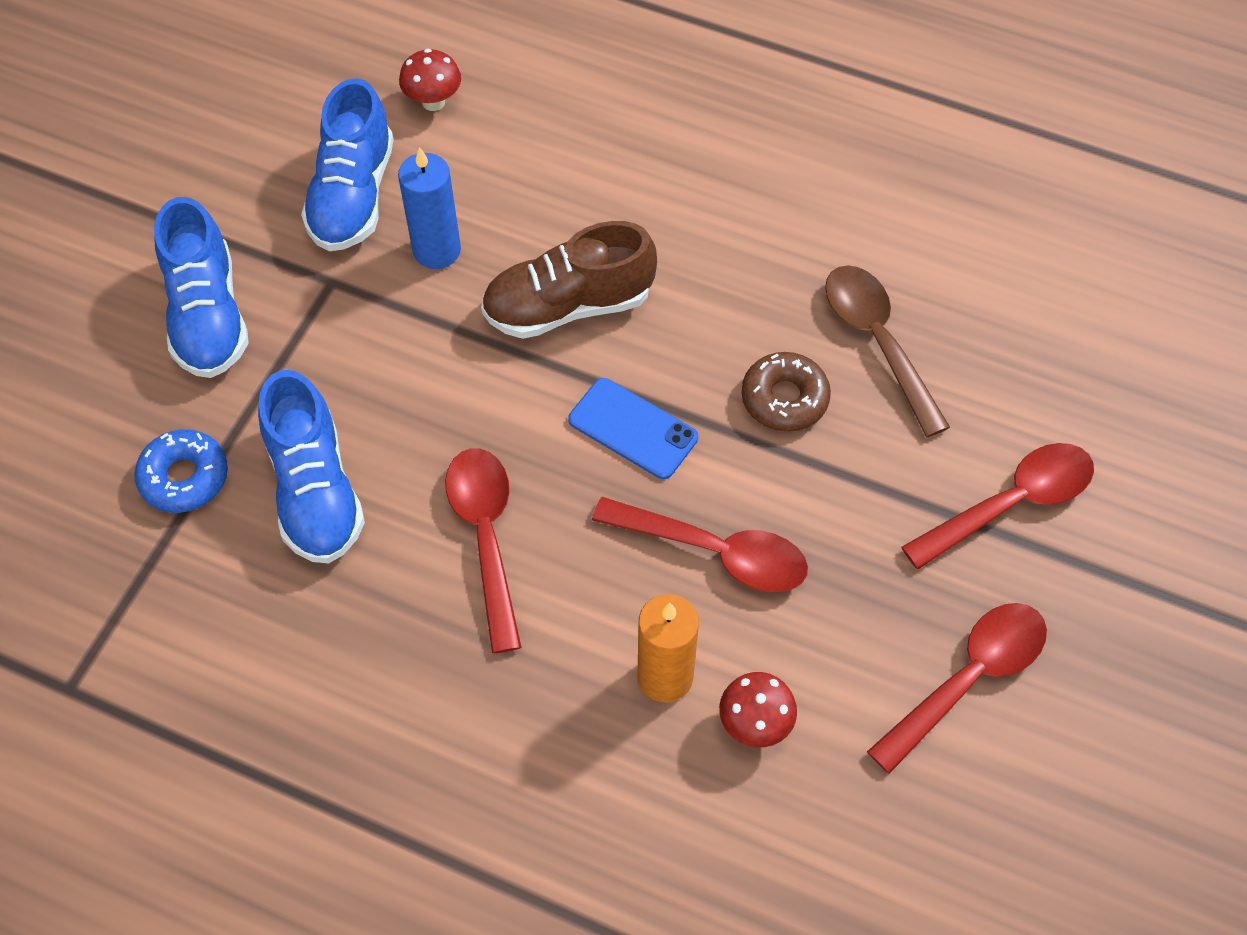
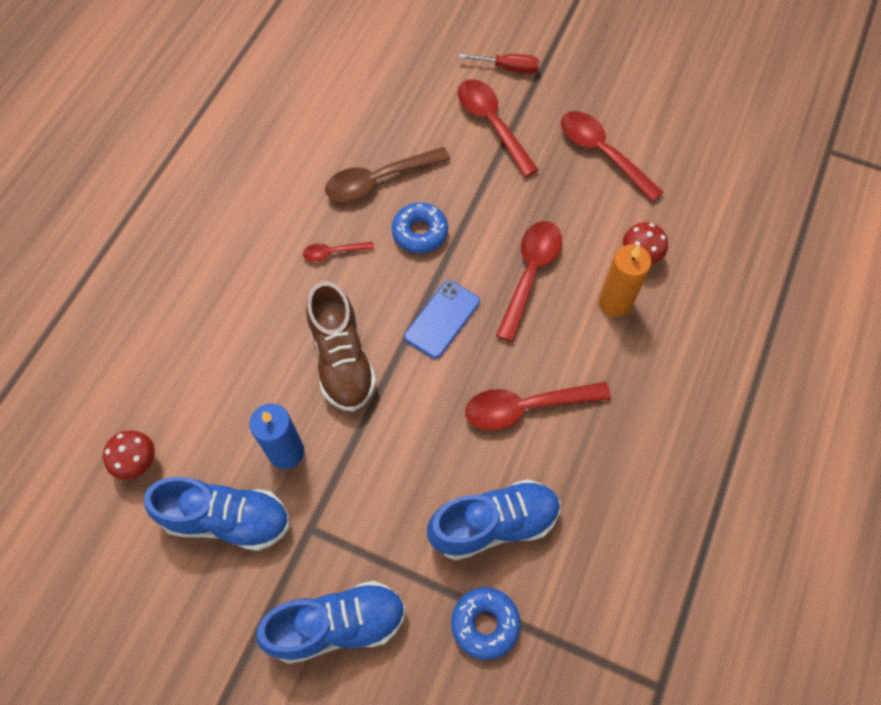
camera: 90 degrees left, 5 degrees up
brown donut [741,352,831,432] -> blue donut [392,202,448,254]
none -> red spoon [303,242,374,262]
none -> red screwdriver [459,53,540,74]

